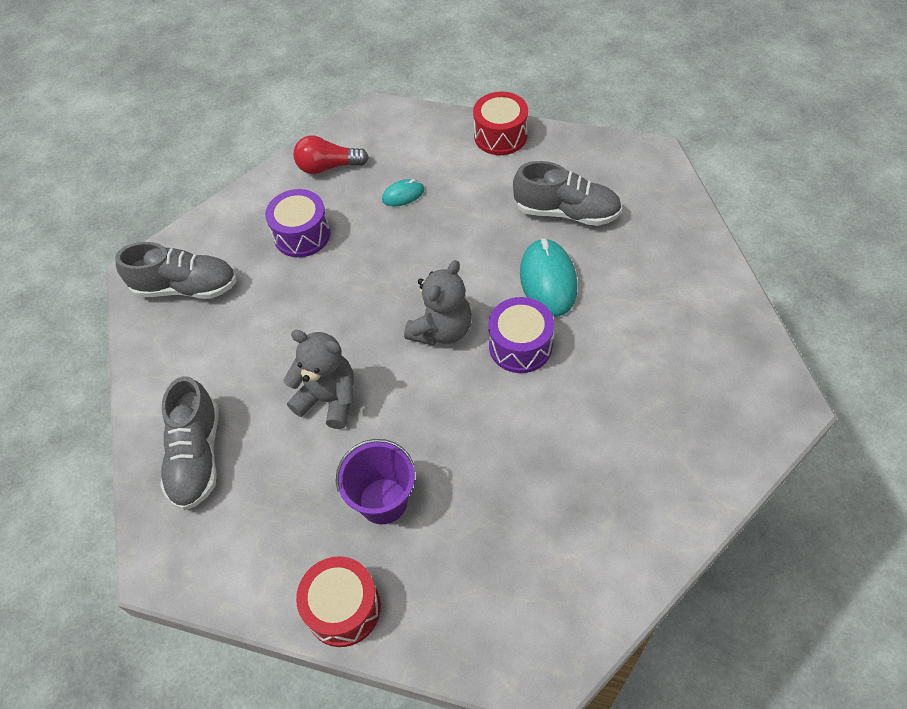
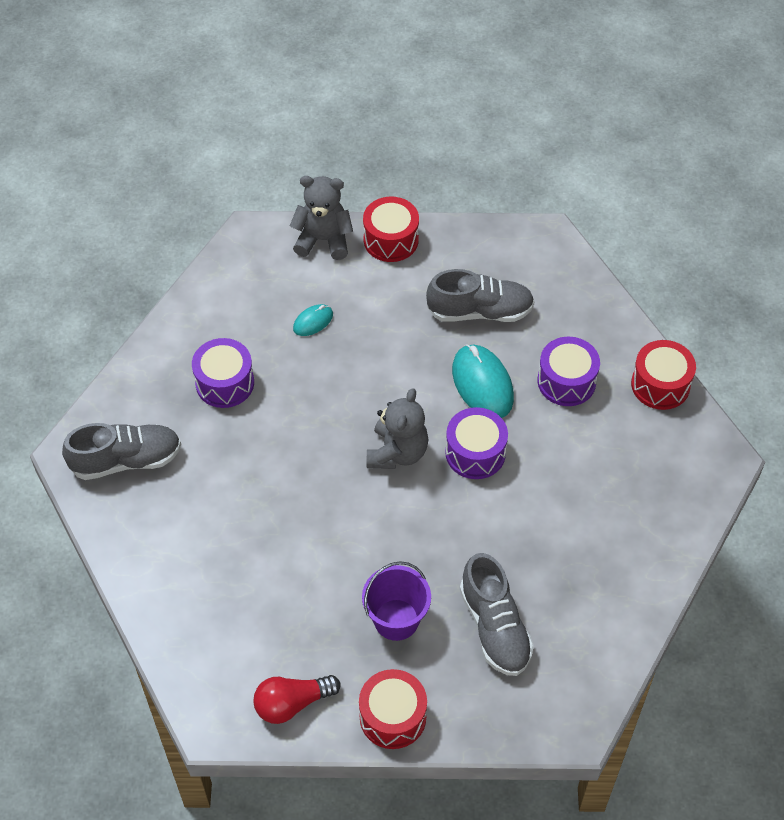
camera: 20 degrees left, 0 degrees up
grey shoe [160,376,218,511] -> grey shoe moved to [460,553,534,676]
grey teddy bear [283,330,354,429] -> grey teddy bear moved to [290,176,353,260]
red light bulb [293,136,369,174] -> red light bulb moved to [253,675,340,724]
none -> purple drum [537,337,600,406]
none -> red drum [631,340,696,410]

